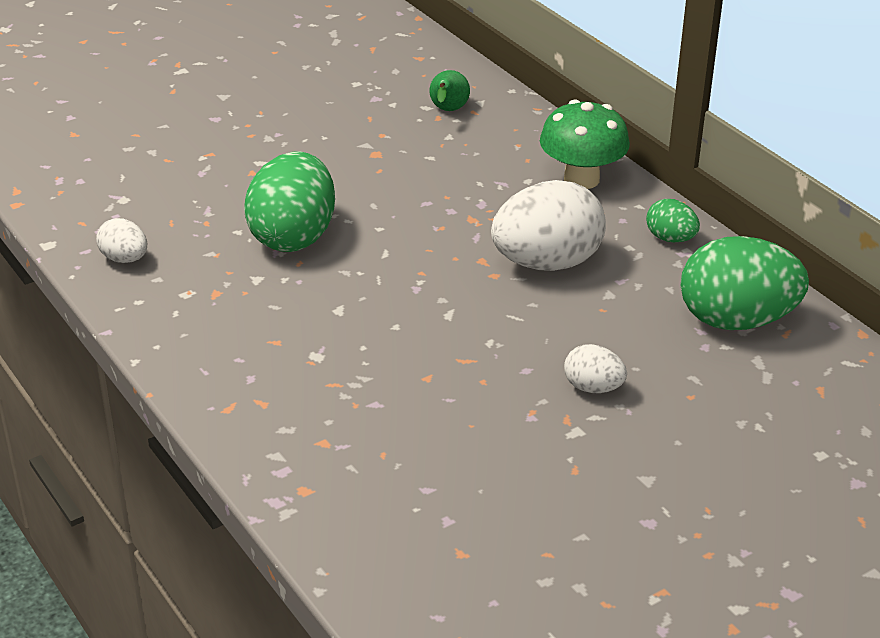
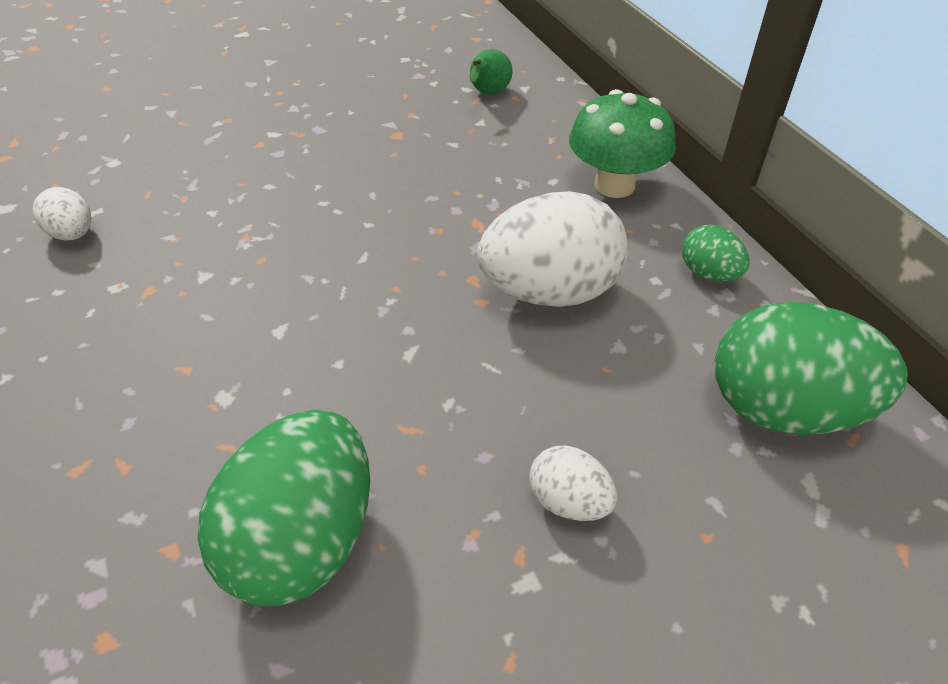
camera: 10 degrees right, 10 degrees up
green egg [244,152,335,252] -> green egg moved to [198,410,370,606]

